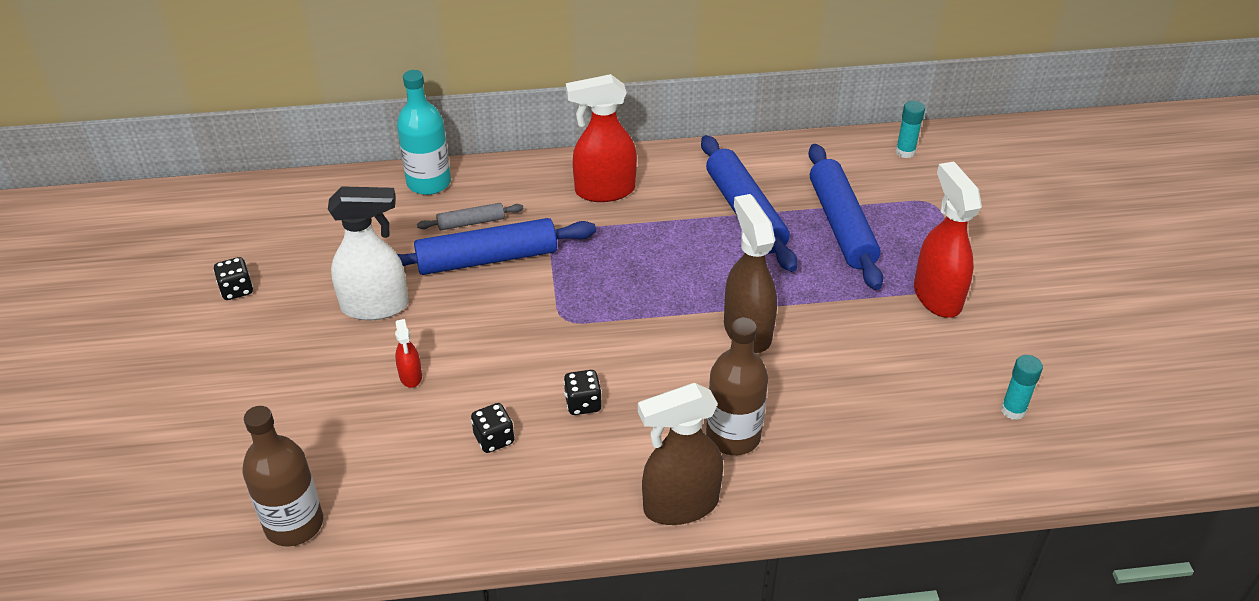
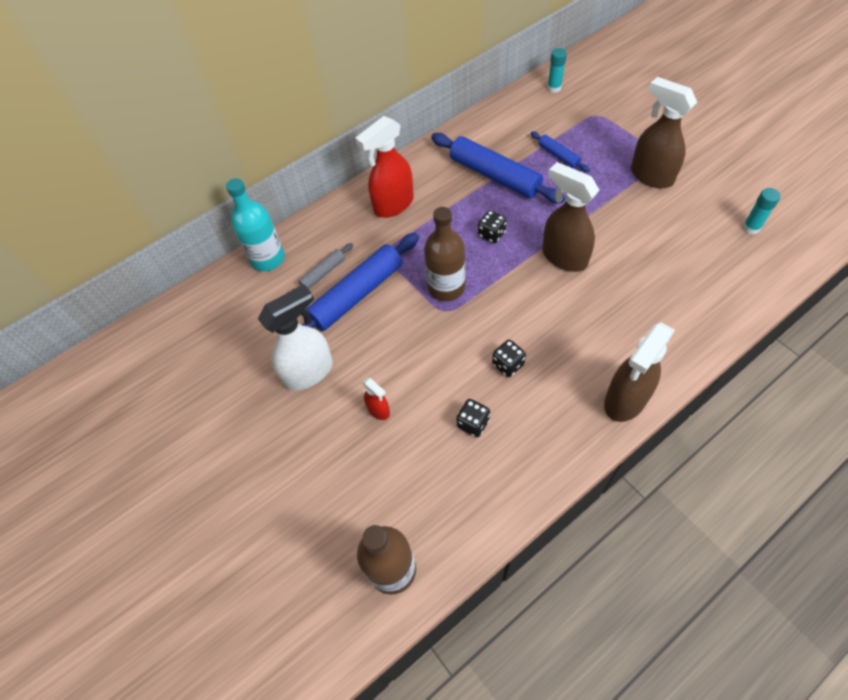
camera: 25 degrees left, 15 degrees up
black dice [213,257,253,300] -> black dice moved to [478,210,507,243]
brown bottle [706,318,768,455] -> brown bottle moved to [424,207,465,301]
blue rolling pin [808,144,883,290] -> blue rolling pin [531,131,590,172], size x0.50
red spray bottle [914,162,982,318] -> brown spray bottle [631,77,697,188]

